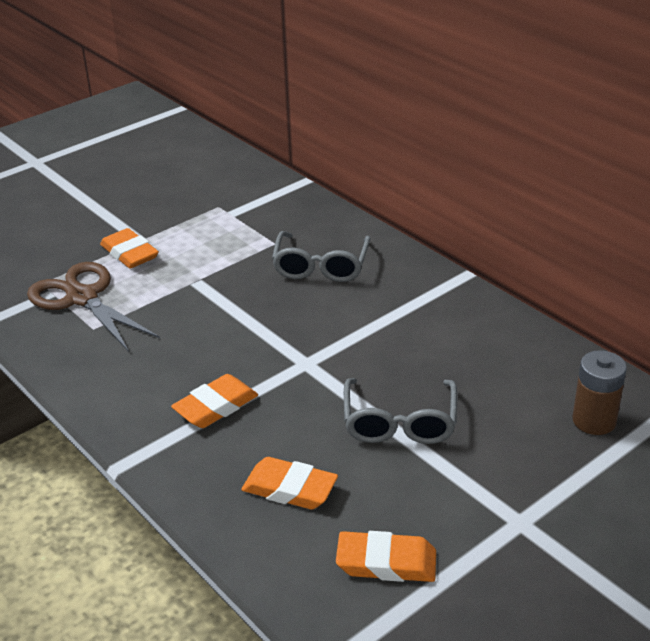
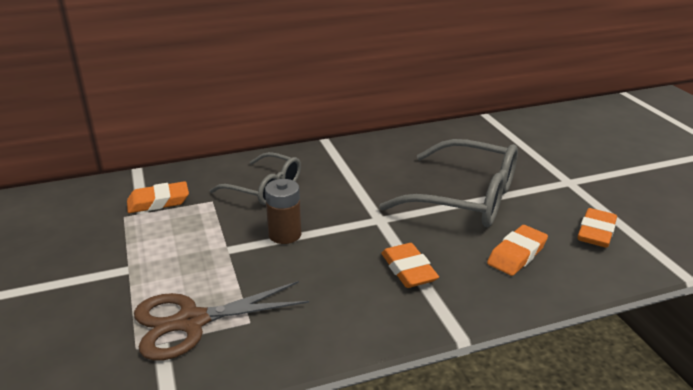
camera: 70 degrees left, 5 degrees down
orange eraser [100,228,159,268] -> orange eraser moved to [127,181,189,213]
grey glasses [344,378,457,444] -> grey glasses [379,139,518,227], size x1.63
brown battery [572,350,627,435] -> brown battery moved to [265,179,301,244]

